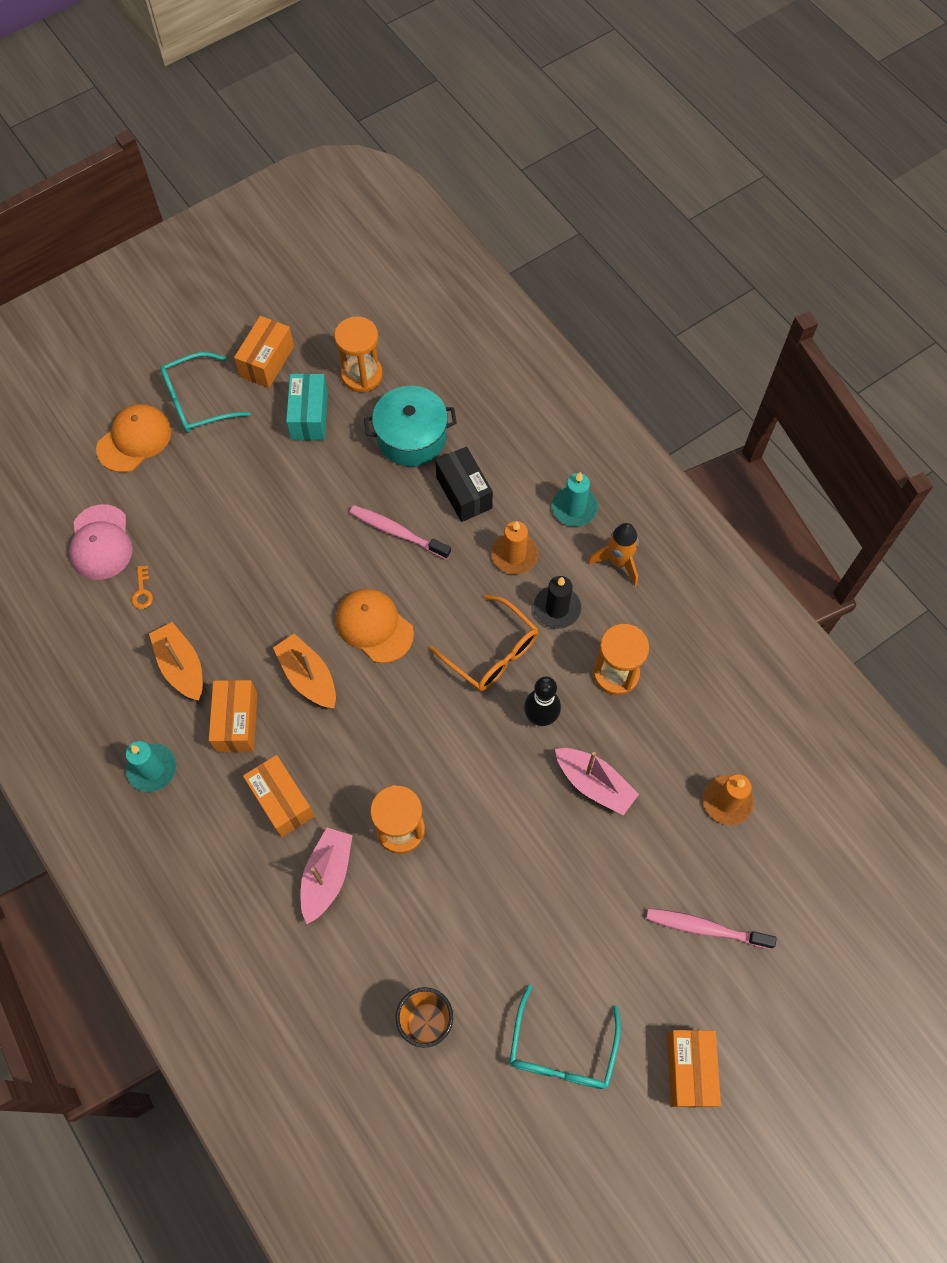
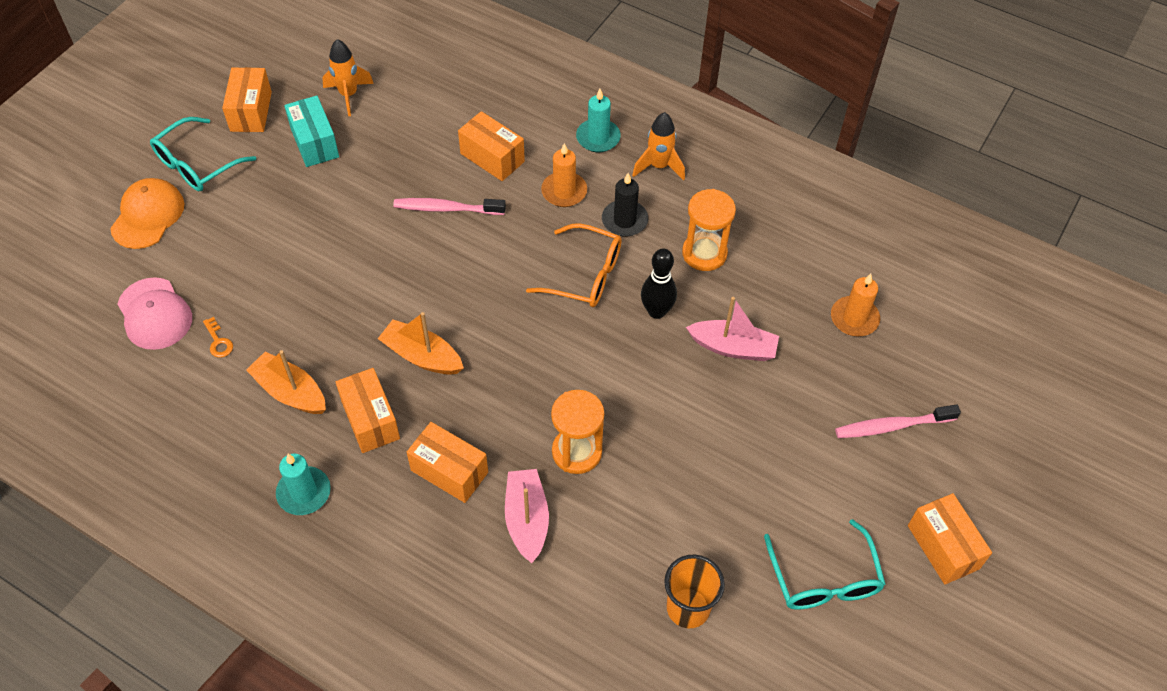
camera: 25 degrees left, 10 degrees down
orange hourglass [334,316,383,393] -> orange rocket [322,39,374,116]
orange cap [336,589,414,663] -> none
turquoise pot [364,386,457,466] -> none
black box [435,446,493,522] -> orange box [458,111,525,181]

